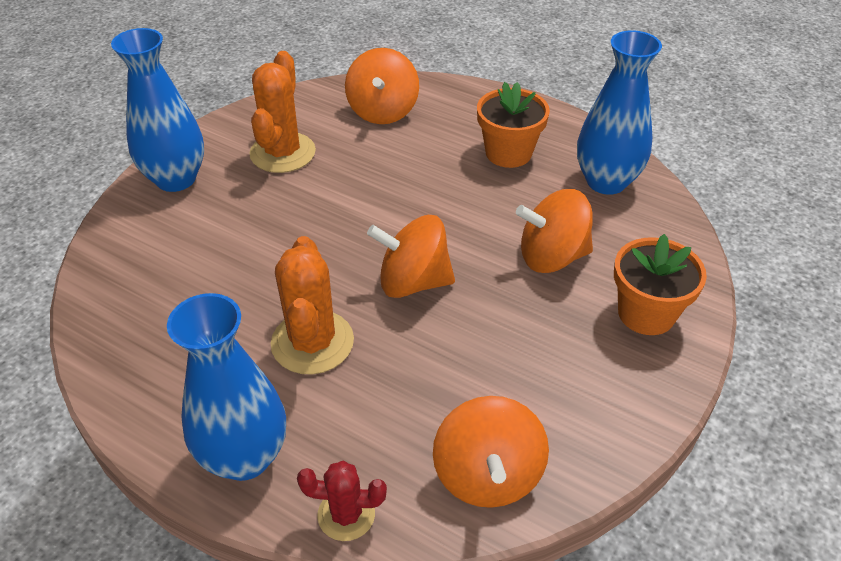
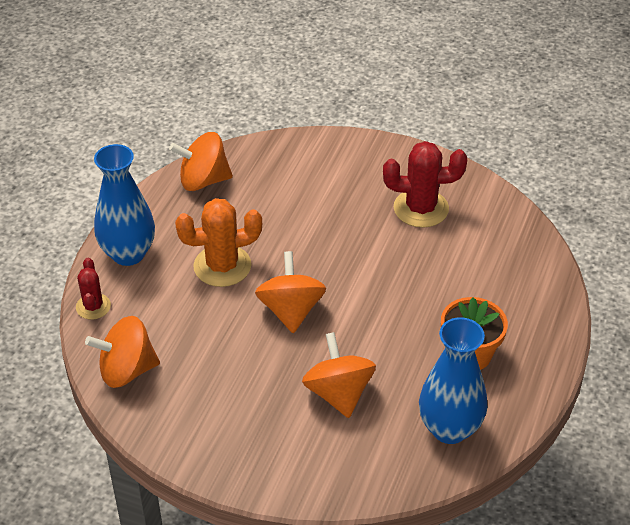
camera: 80 degrees right, 0 degrees up
blue vase [111,28,204,192] -> none
orange cactus [249,51,316,173] -> red cactus [383,141,467,228]
orange spinning top [345,48,419,124] -> orange spinning top moved to [169,132,233,191]
orange flower pot [614,234,707,335] -> none

